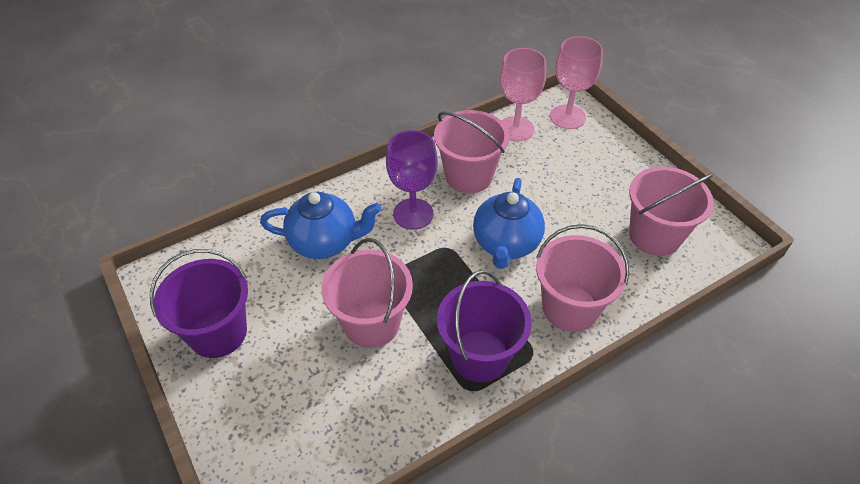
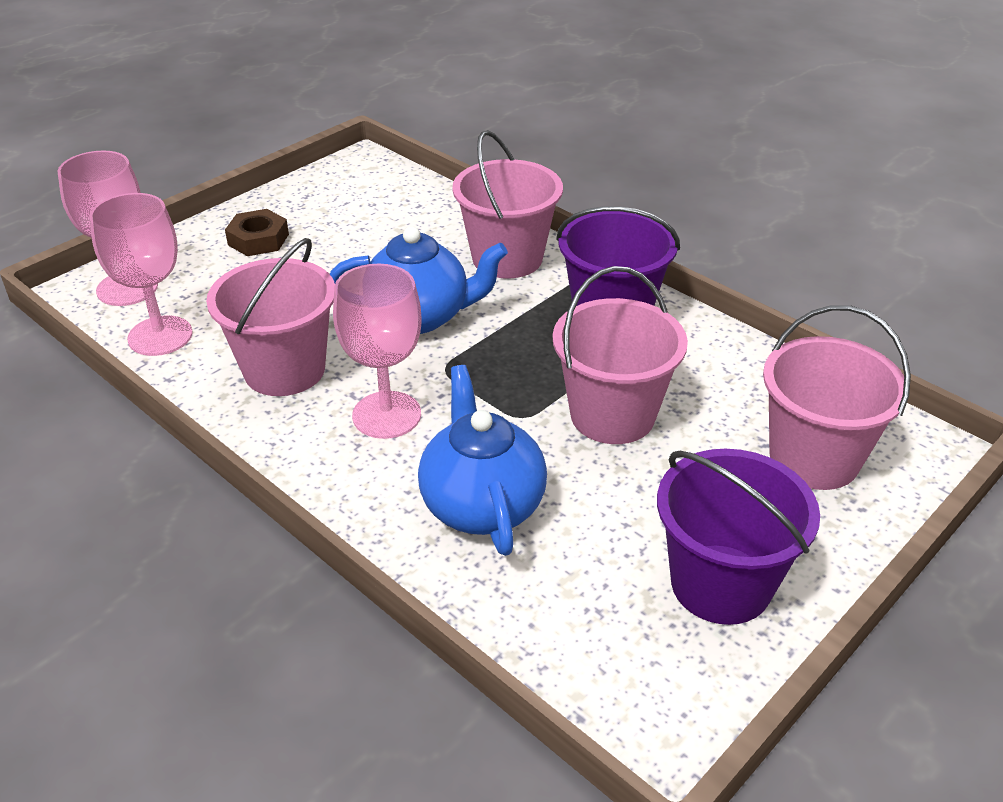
camera: 105 degrees left, 10 degrees down
purple goblet [386,130,438,230] -> pink goblet [333,264,422,439]
pink bucket [629,167,714,256] -> pink bucket moved to [763,305,911,490]
none -> brown nut [225,209,289,256]

